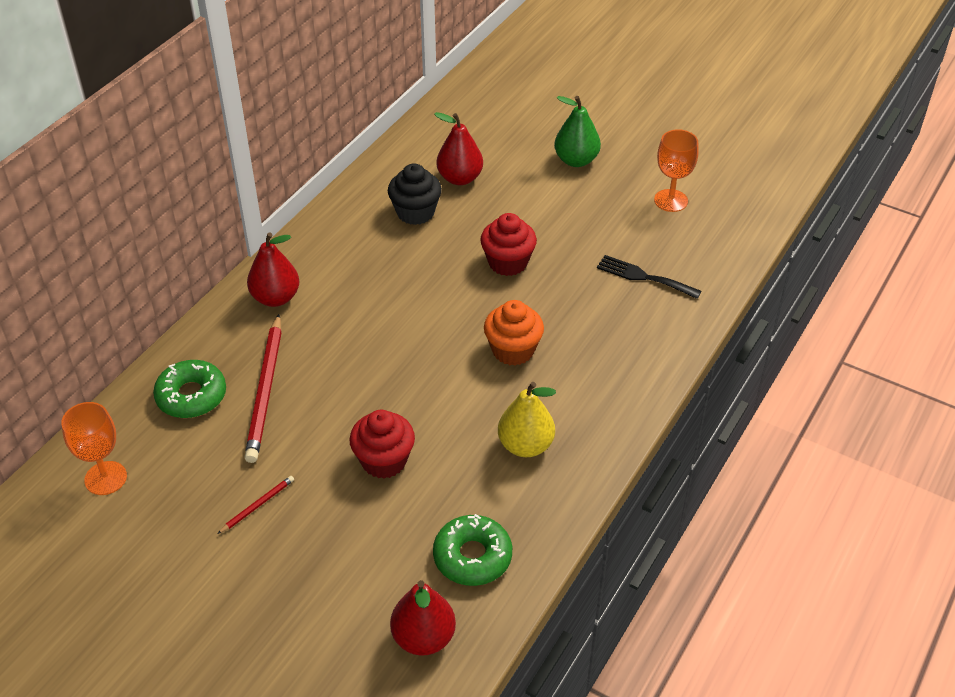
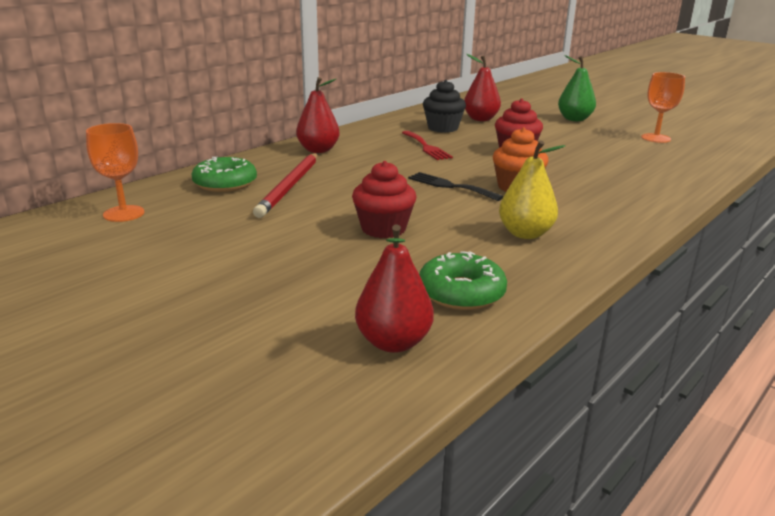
camera: 10 degrees right, 20 degrees down
red pencil [217,476,294,534] -> none
black fork [597,255,701,299] -> black fork moved to [408,172,504,201]
none -> red fork [402,131,453,160]

